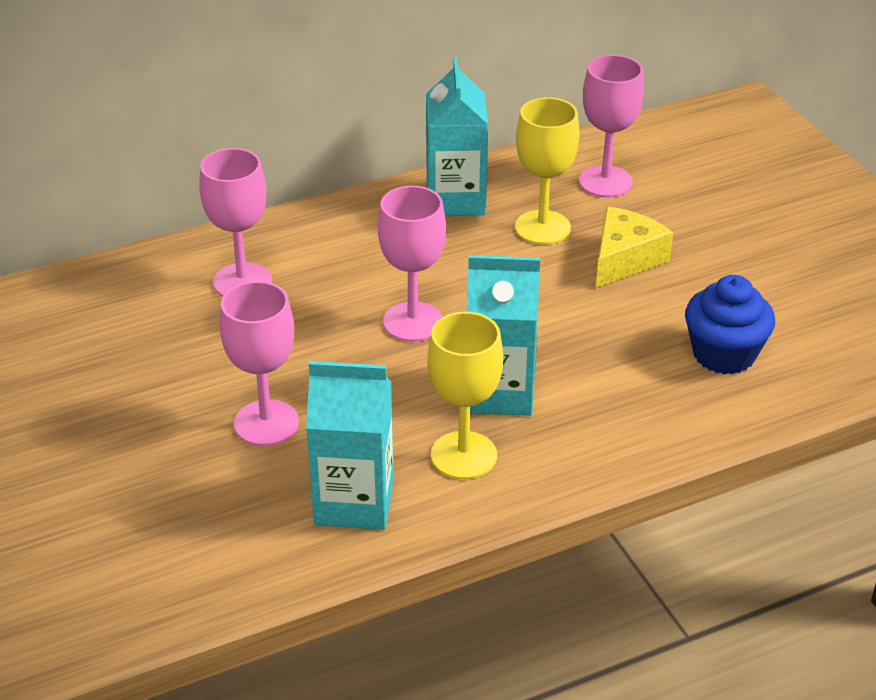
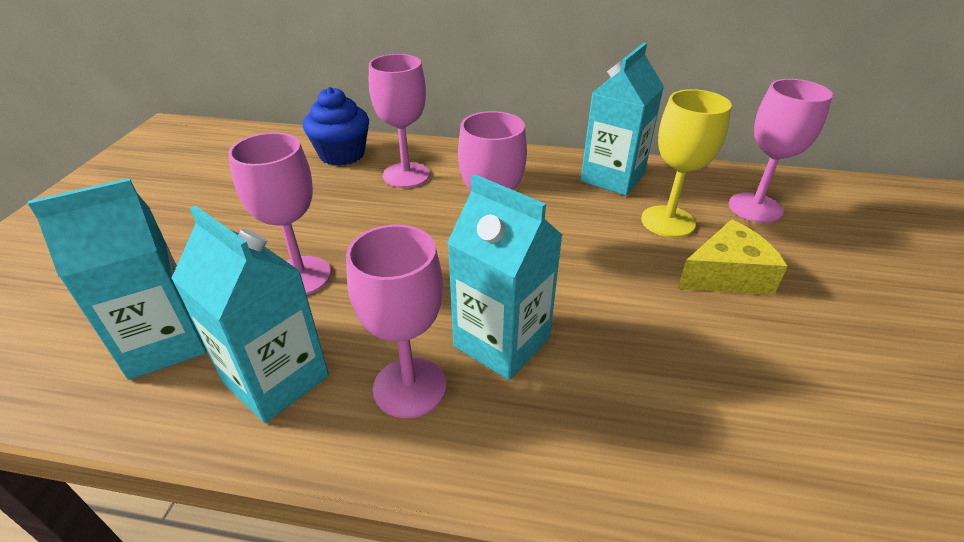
camera: 35 degrees right, 0 degrees up
yellow goblet [428,312,503,479] -> pink goblet [346,225,446,418]
blue cupcake [685,275,775,375] -> blue cupcake moved to [303,87,369,166]
none -> turquoise carton [28,178,206,380]

